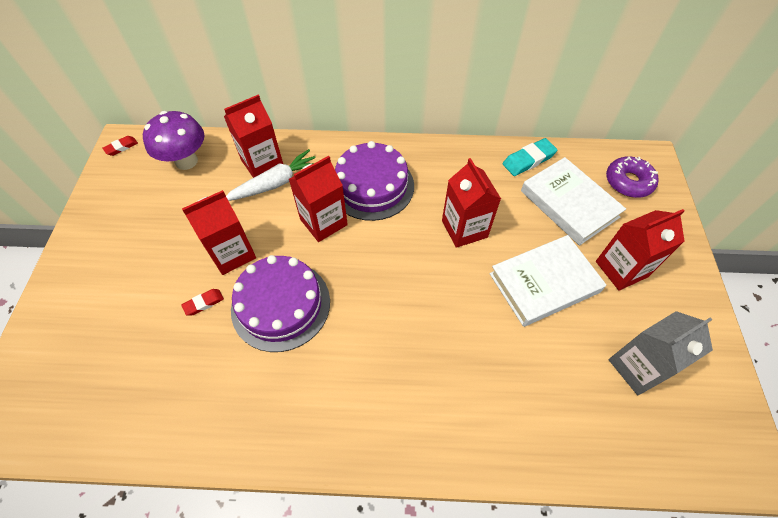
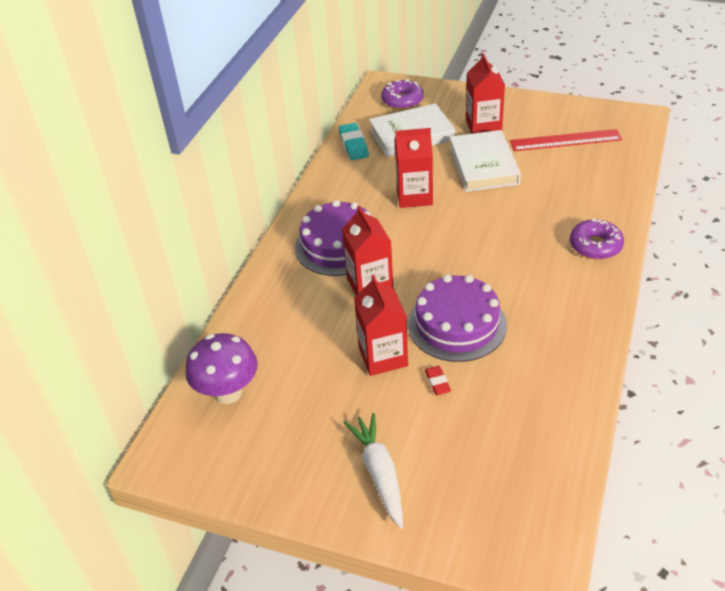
camera: 70 degrees left, 15 degrees down
red eraser [102,136,138,156] -> none
red carton [224,95,283,178] -> none
white carrot [226,149,316,201] -> white carrot moved to [344,413,403,529]
grey carton [609,311,713,395] -> red ruler [510,129,622,151]
none -> purple donut [570,218,624,260]

